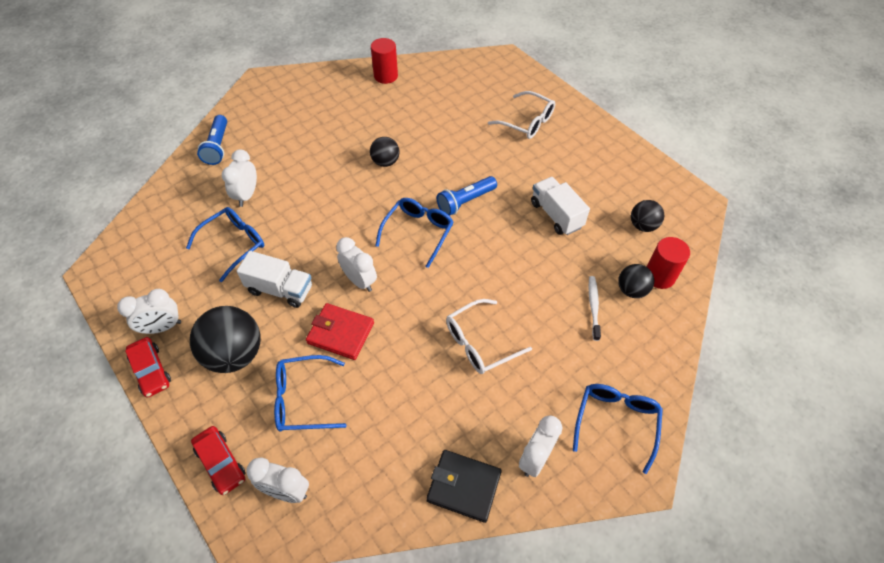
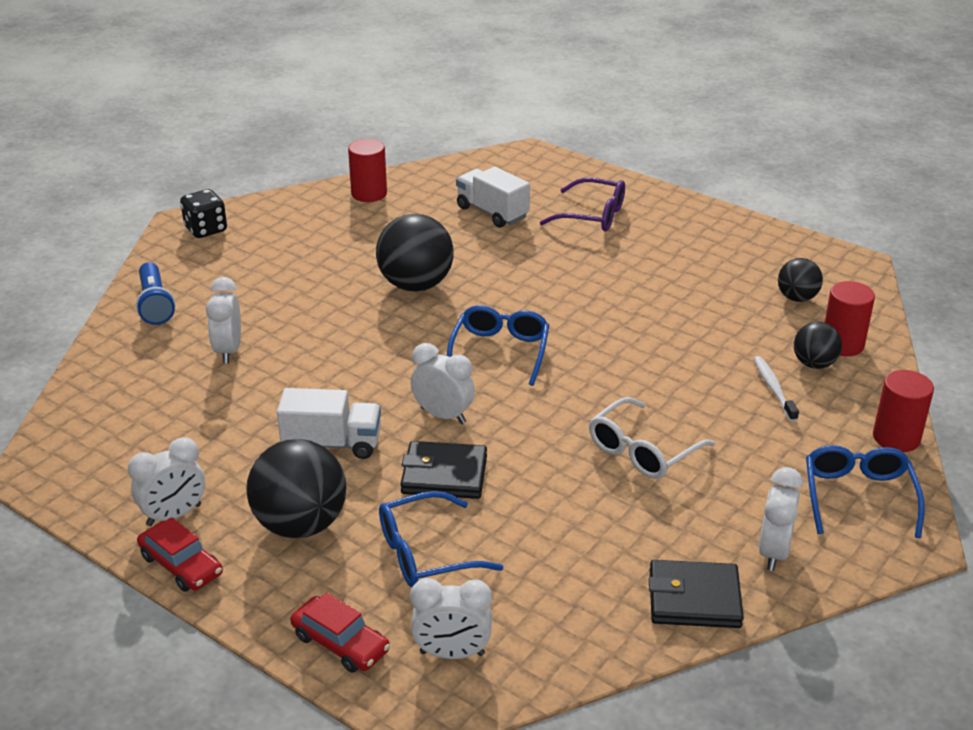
camera: 15 degrees left, 20 degrees down
blue glasses [186,207,264,282] -> none
red wallet [306,303,374,360] -> black wallet [400,441,487,499]
black ball [370,137,399,167] -> black ball [376,214,454,291], size x1.78
blue flashlight [437,176,497,216] -> none
white glasses [488,91,555,139] -> purple glasses [540,178,625,231]
white truck [531,177,590,235] -> white truck moved to [456,166,530,228]
none -> black dice [180,189,227,238]
none -> red cylinder [873,370,934,452]

